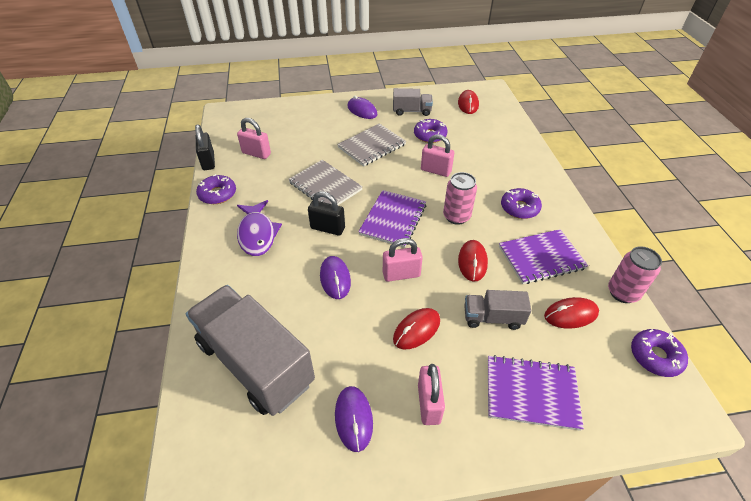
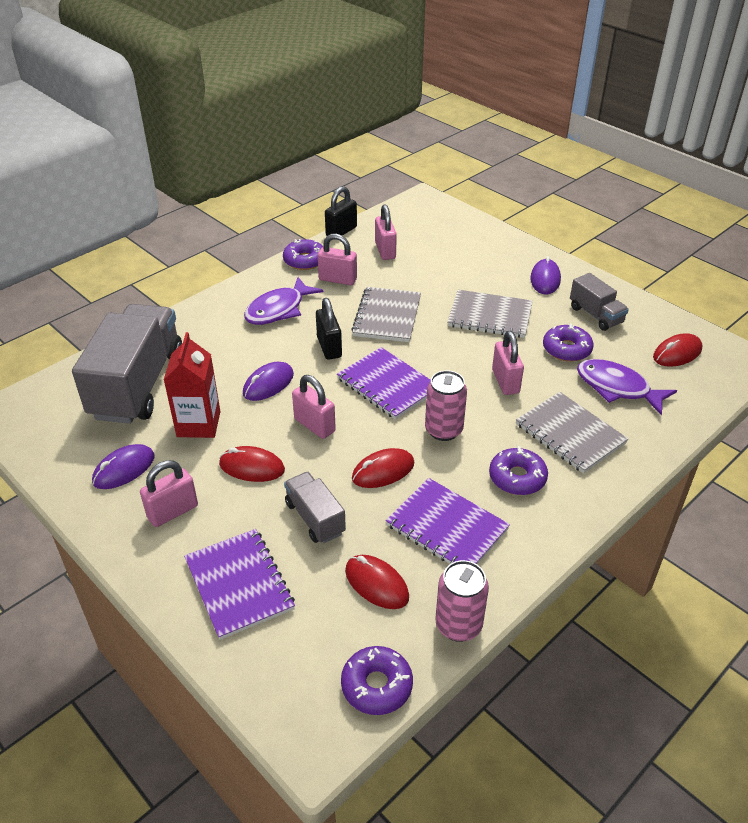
camera: 55 degrees right, 5 degrees down
purple notebook [358,190,426,248] -> purple notebook turned 60 degrees clockwise [337,347,431,419]
none -> red carton [164,332,221,438]
none -> pink padlock [318,234,357,285]
none -> grey notebook [516,392,629,473]
none -> purple fish [577,359,677,415]

